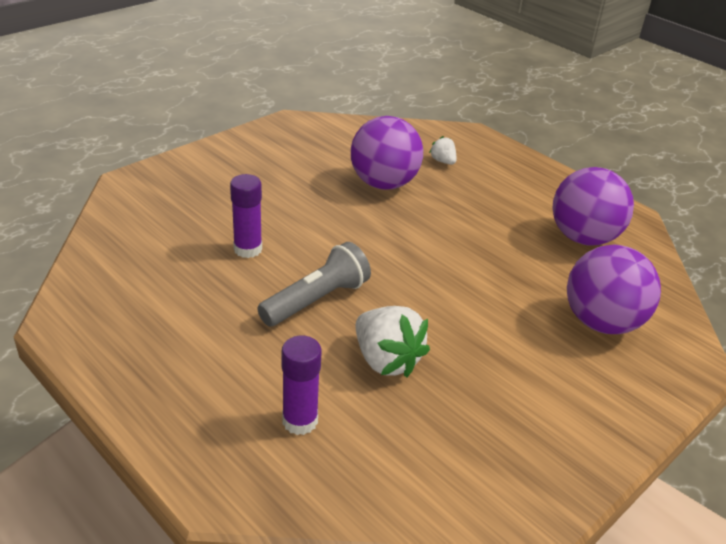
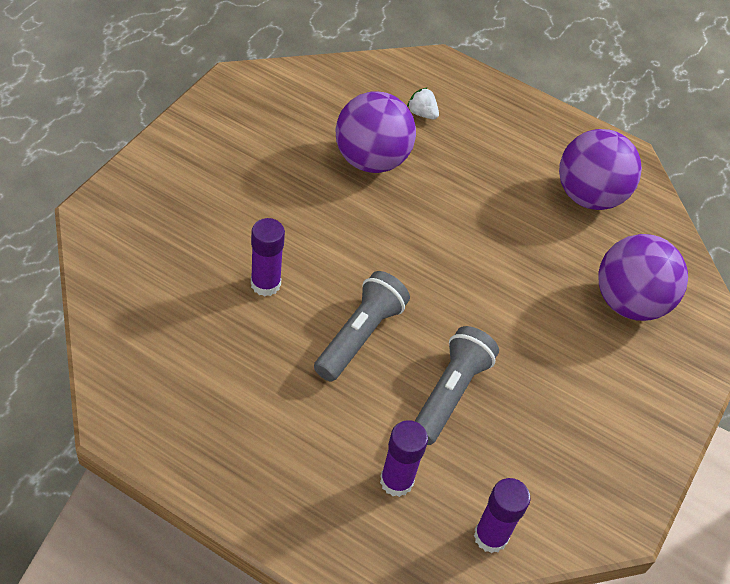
camera: 20 degrees left, 15 degrees up
white strawberry [356,306,430,377] -> grey flashlight [415,326,499,445]
none -> purple glue stick [474,478,531,553]

